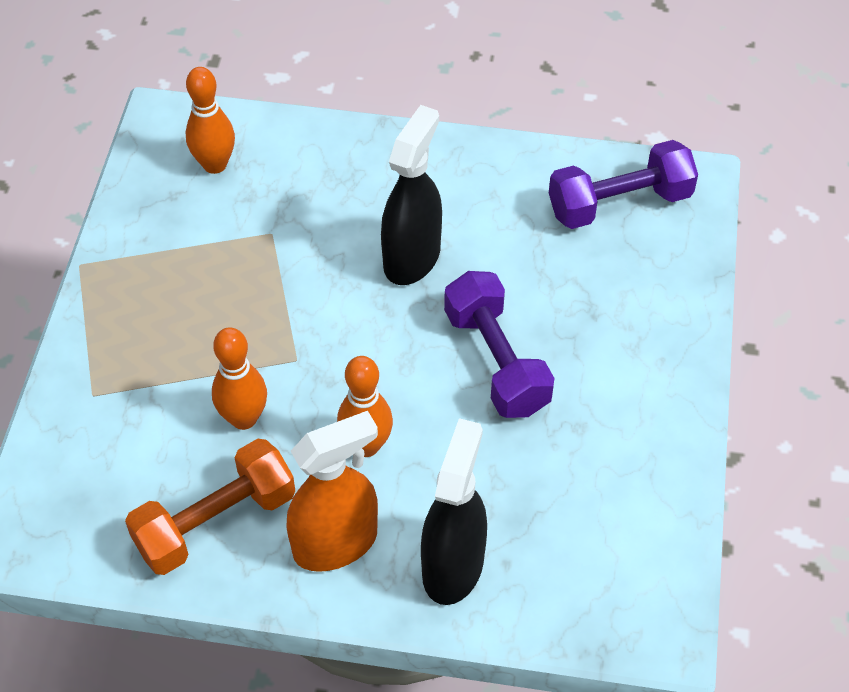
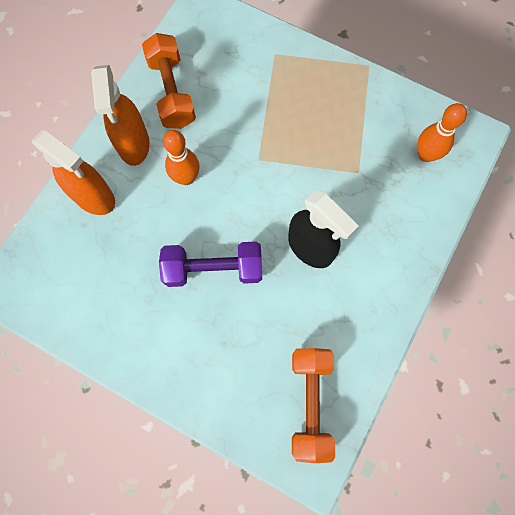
camera: 110 degrees right, 20 degrees up
orange bowling pin [212,327,267,430] -> none
black spray bottle [421,418,487,605] -> orange spray bottle [32,130,115,215]
purple dumbbell [549,140,698,229] -> orange dumbbell [292,348,335,463]

